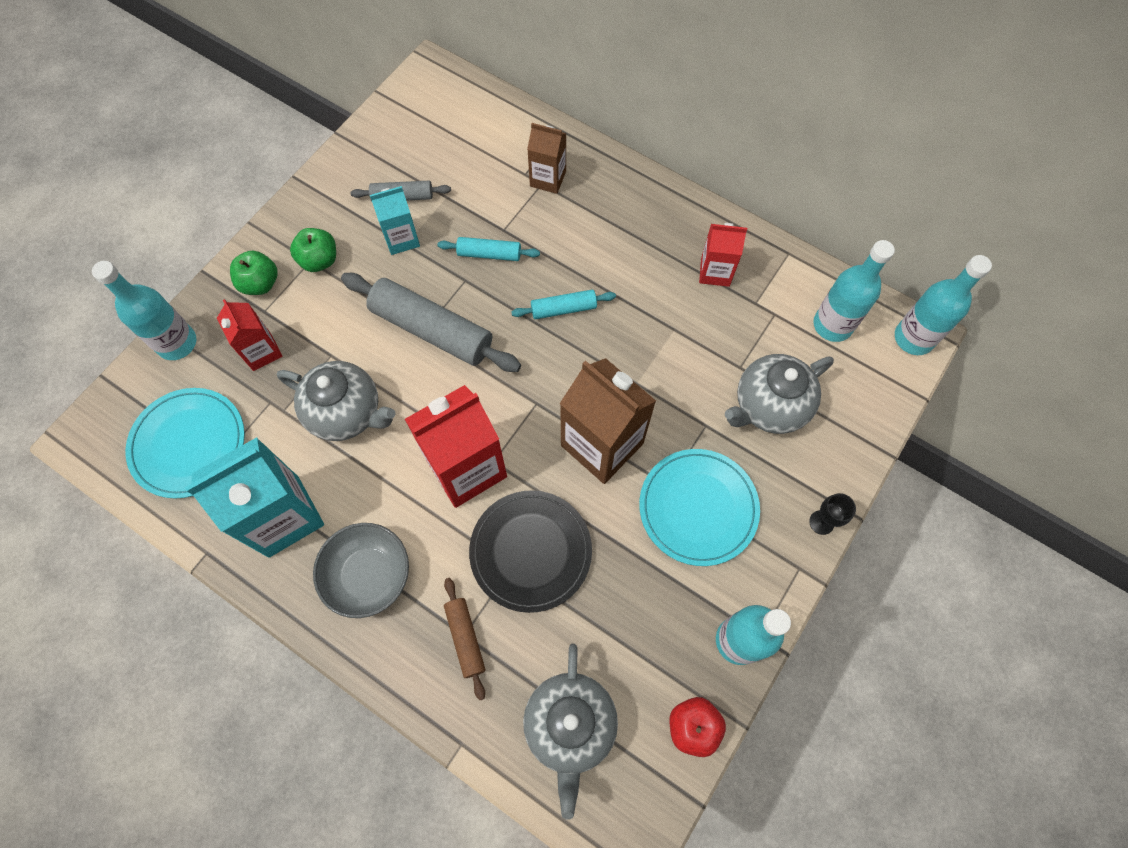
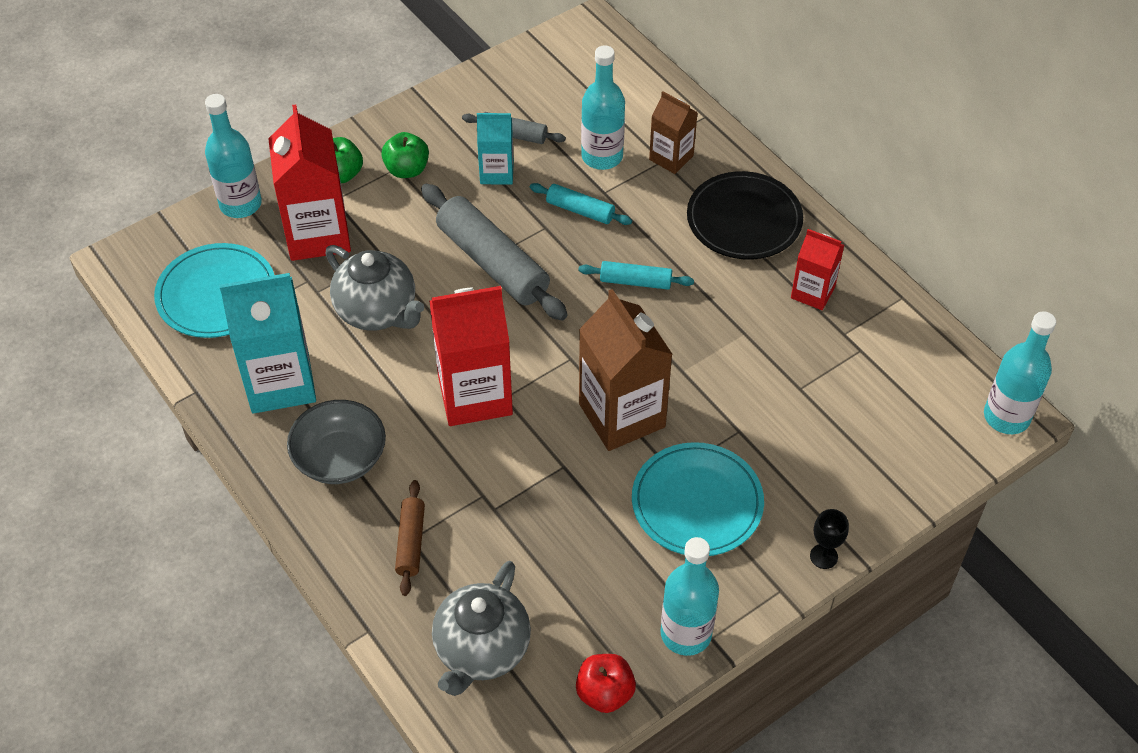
camera: 20 degrees right, 15 degrees down
red carton [217,299,283,371] -> red carton [268,104,351,261], size x1.79
black plate [469,490,592,613] -> black plate moved to [687,171,803,260]
grey teapot [725,354,834,434] -> none
turquoise bottle [813,240,895,342] -> turquoise bottle moved to [581,45,625,170]

